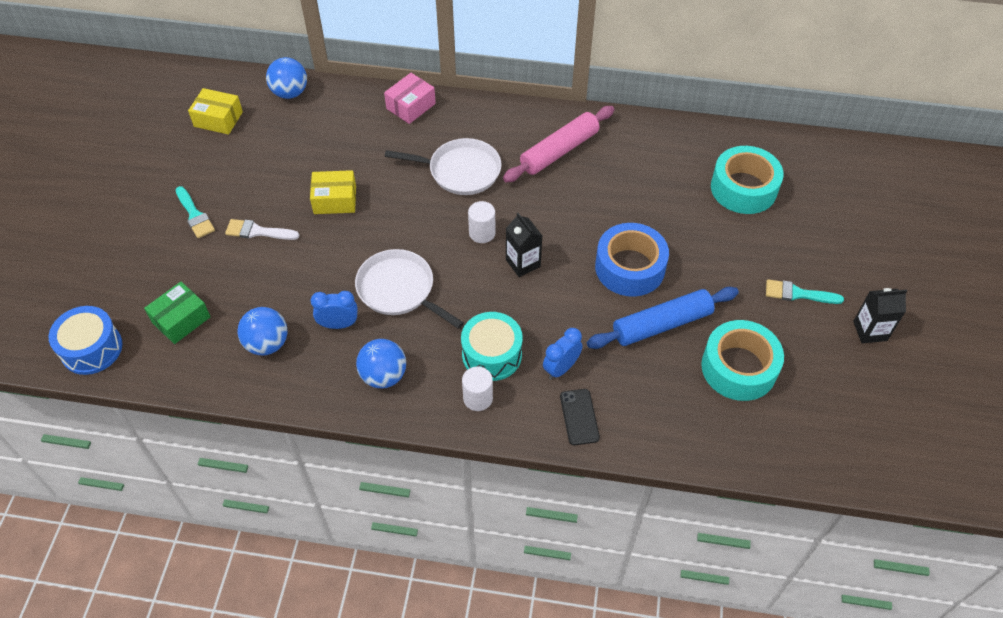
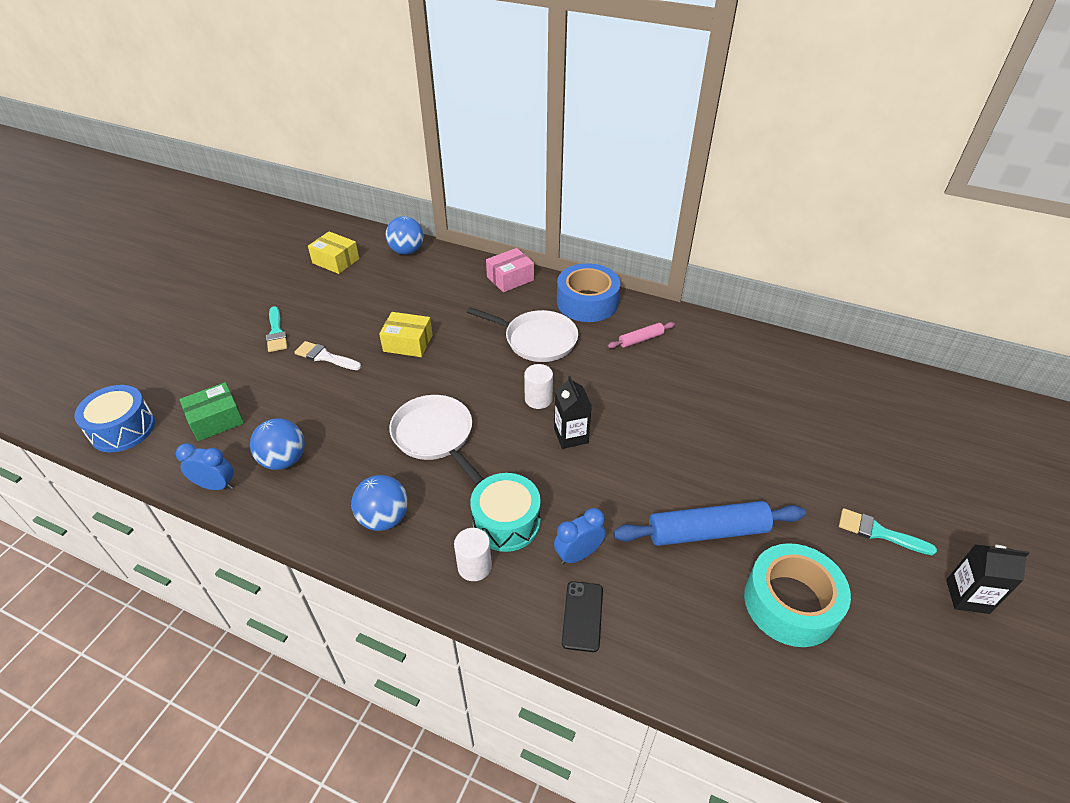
camera: 15 degrees right, 10 degrees down
blue clock [311,291,357,329] -> blue clock moved to [176,443,234,490]
pink rolling pin [503,106,614,182] -> pink rolling pin [608,322,675,348], size x0.52
blue tape [595,223,669,297] -> blue tape moved to [557,263,621,322]
turquoise tape [711,146,784,214] -> none

